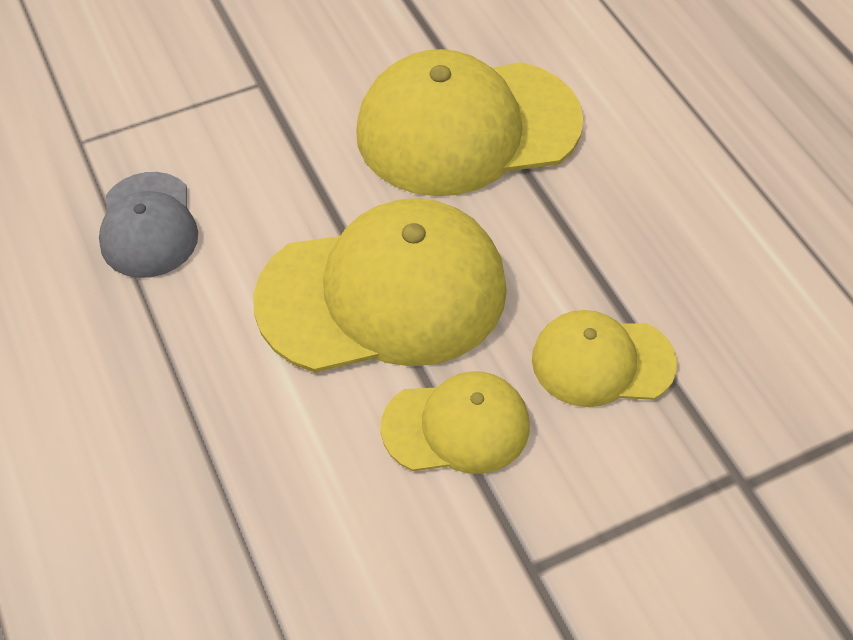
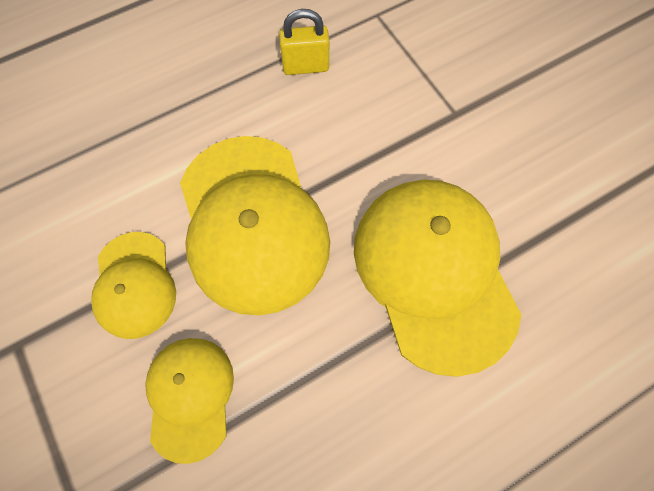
camera: 85 degrees right, 15 degrees up
grey cap [99,172,198,278] -> yellow padlock [279,9,329,75]

